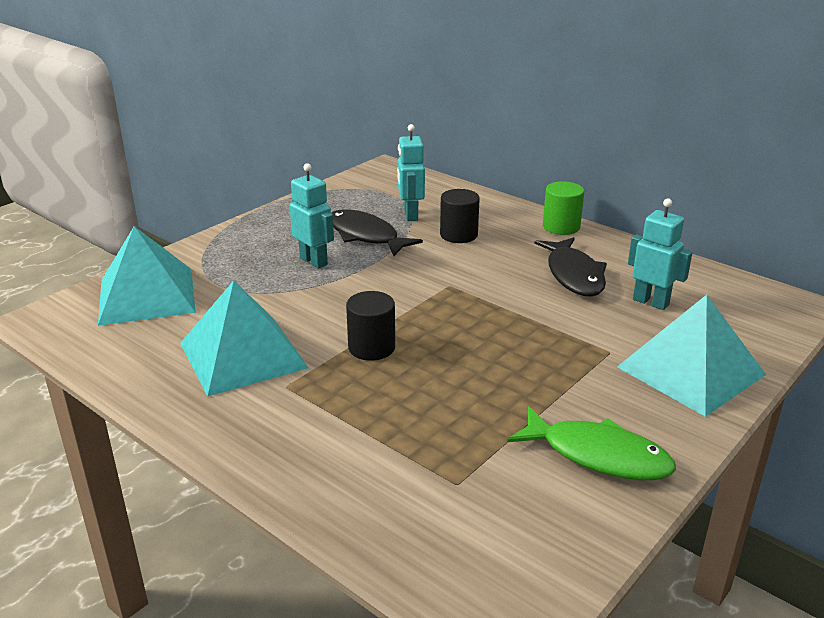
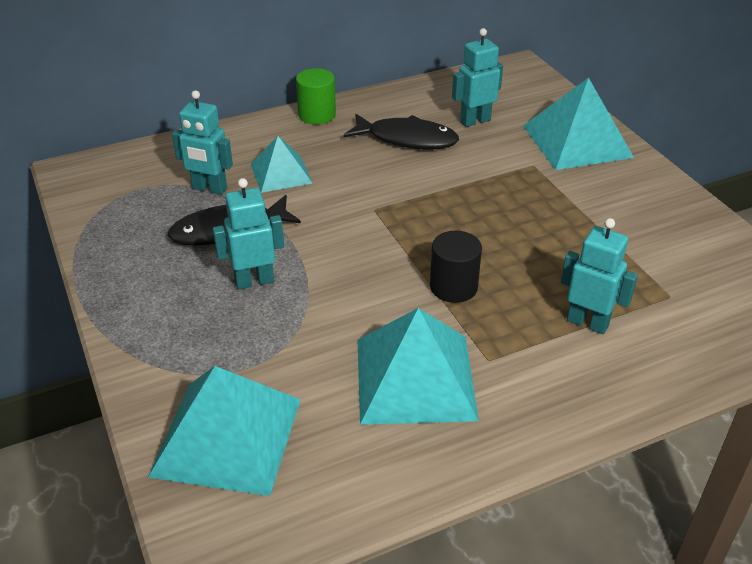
camera: 65 degrees left, 10 degrees up
black cylinder [440,189,480,243] -> turquoise pyramid [251,136,313,193]
green fish [507,406,676,480] -> none
none -> turquoise robot [561,218,638,334]

